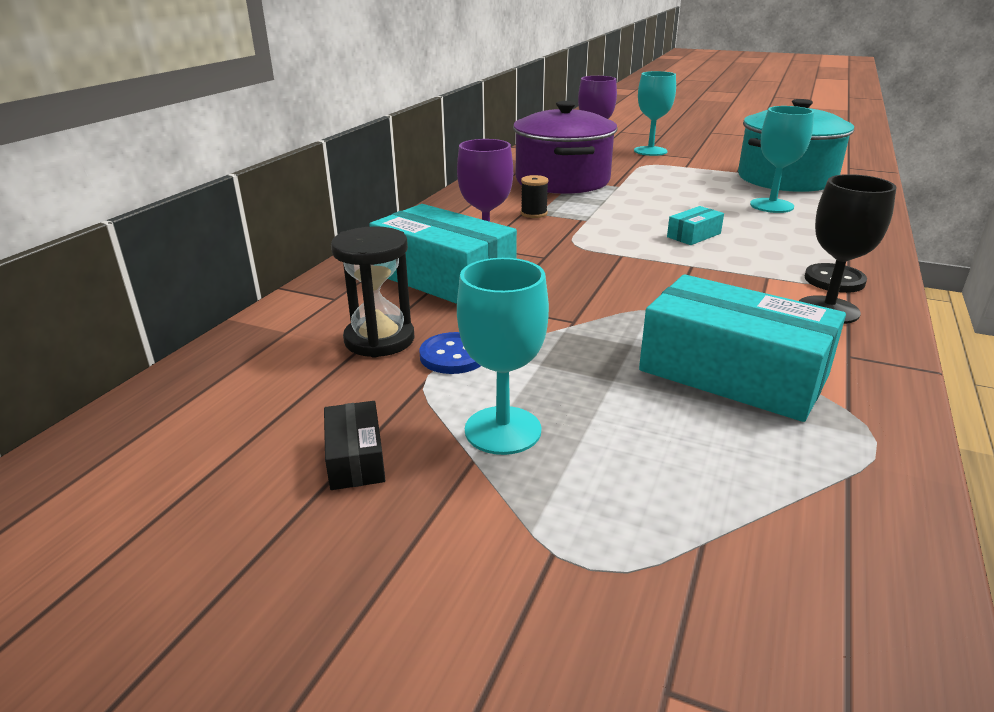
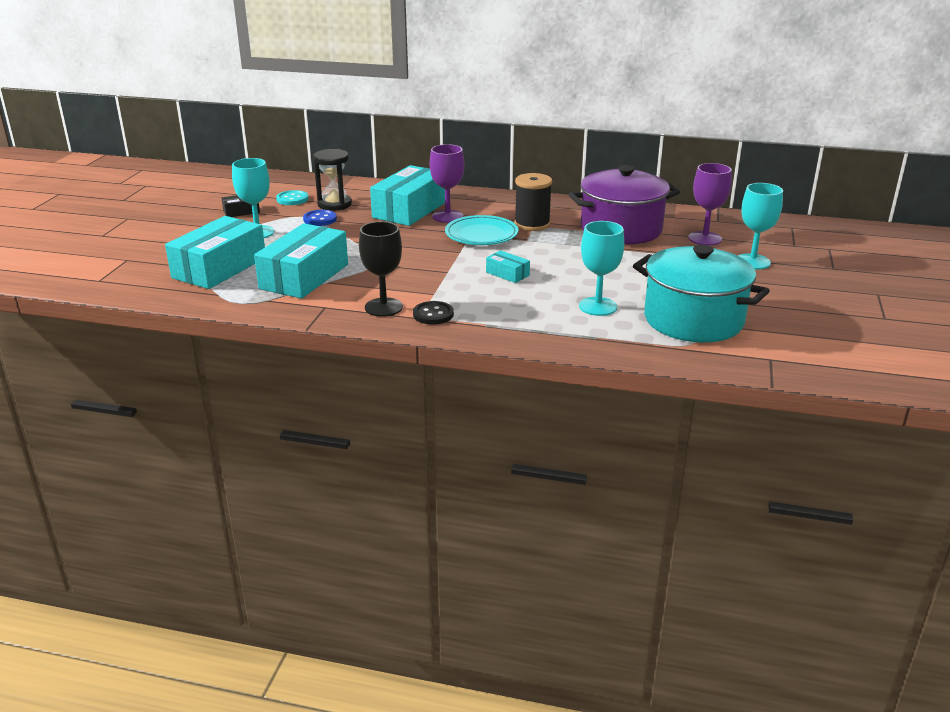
camera: 80 degrees right, 0 degrees up
black spool [521,175,549,218] -> black spool [514,173,552,231], size x1.80
none -> turquoise box [165,216,265,289]
none -> turquoise button [276,190,309,205]
none -> turquoise plate [445,215,518,245]

